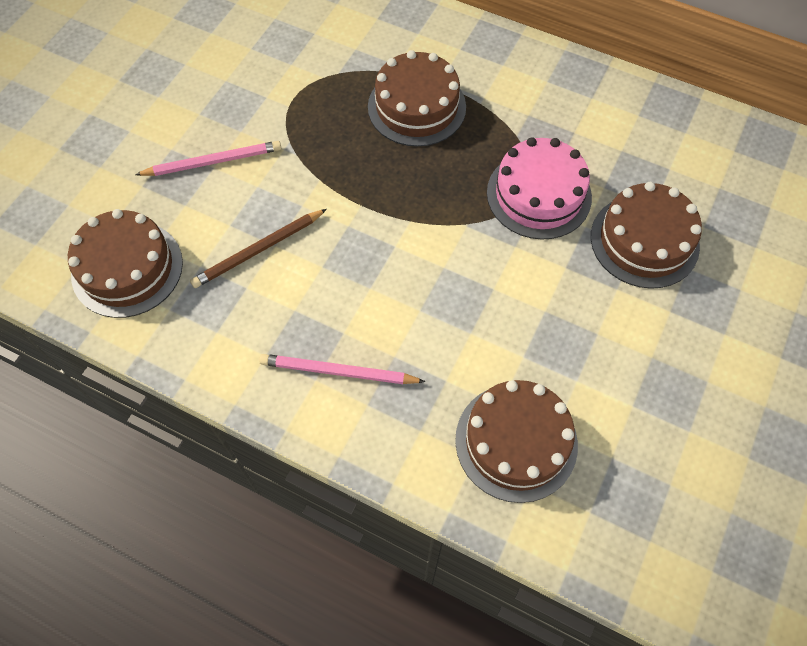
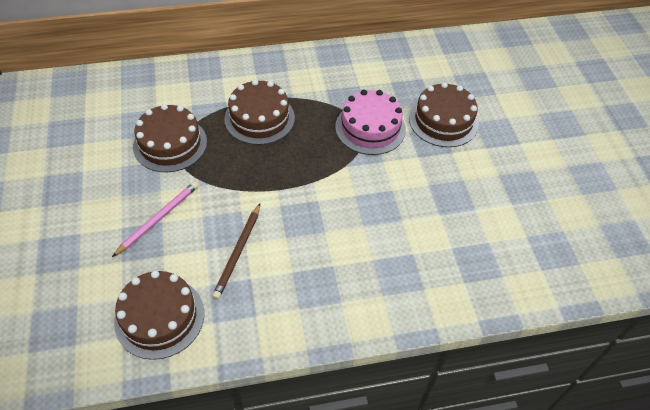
camera: 40 degrees left, 10 degrees down
pink pencil [259,354,426,384] -> none
brown cake [455,380,578,503] -> brown cake moved to [133,104,207,172]

